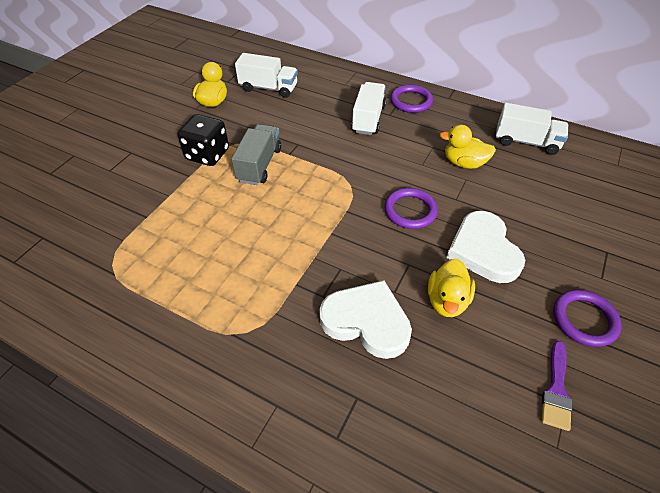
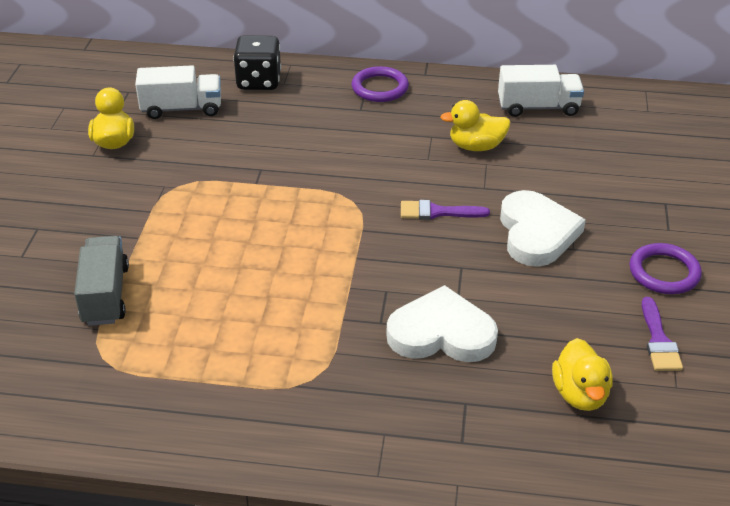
camera: 20 degrees left, 10 degrees down
black dice [177,114,229,166] -> black dice moved to [233,35,281,90]
grey truck [231,124,281,185] -> grey truck moved to [74,236,129,326]
white truck [351,82,386,135] -> none
purple ring [384,188,438,229] -> purple brush [401,200,490,220]
yellow duck [428,259,475,317] -> yellow duck moved to [552,338,613,411]
white heart [446,211,525,283] -> white heart turned 150 degrees counterclockwise [500,190,586,267]

